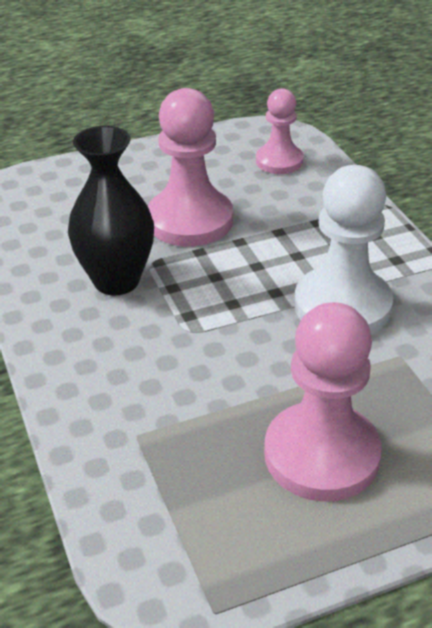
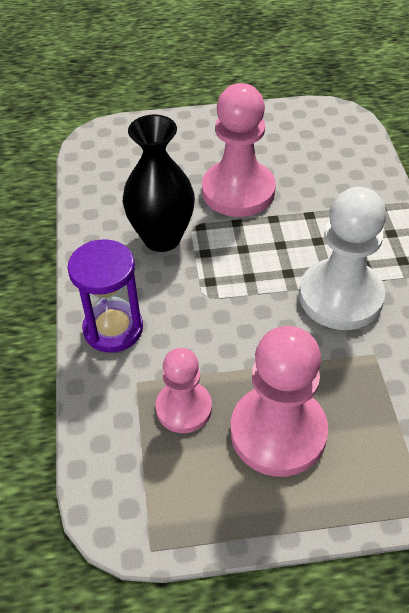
camera: 15 degrees right, 10 degrees up
pink pawn [256,88,304,174] -> pink pawn moved to [156,348,212,433]
none -> purple hourglass [68,240,143,353]

